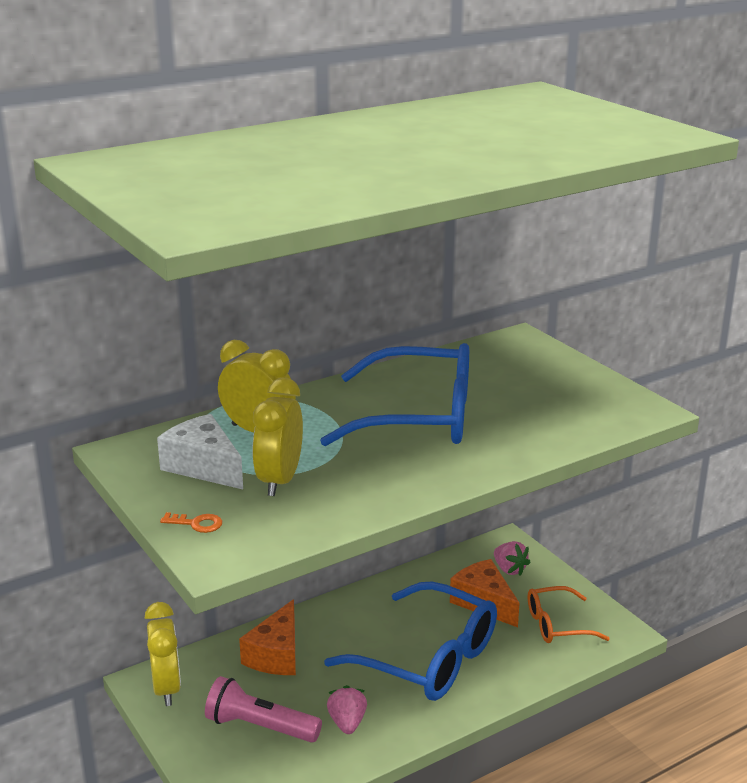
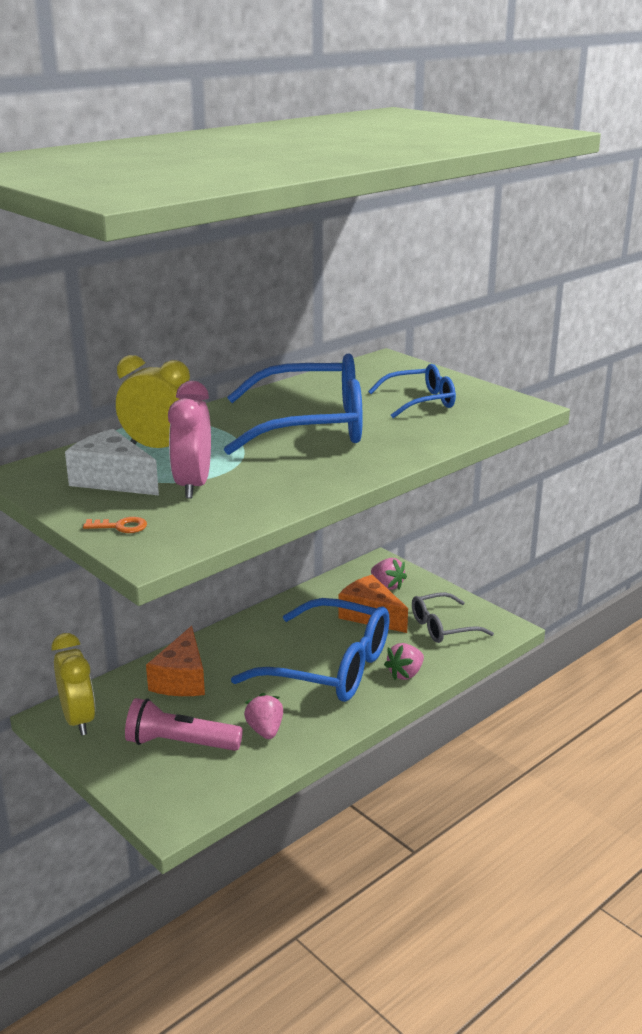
camera: 10 degrees left, 0 degrees up
yellow clock [252,378,303,496] -> pink clock [168,381,211,499]
orange glasses [528,586,610,643] -> grey glasses [412,592,494,643]
none -> blue glasses [368,364,456,418]
none -> pink strawberry [384,643,424,680]

